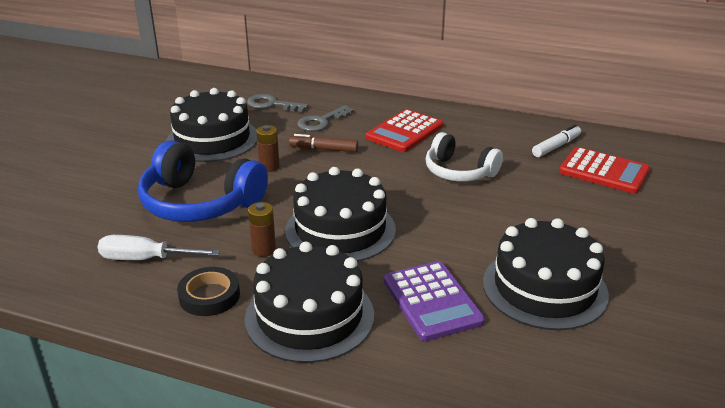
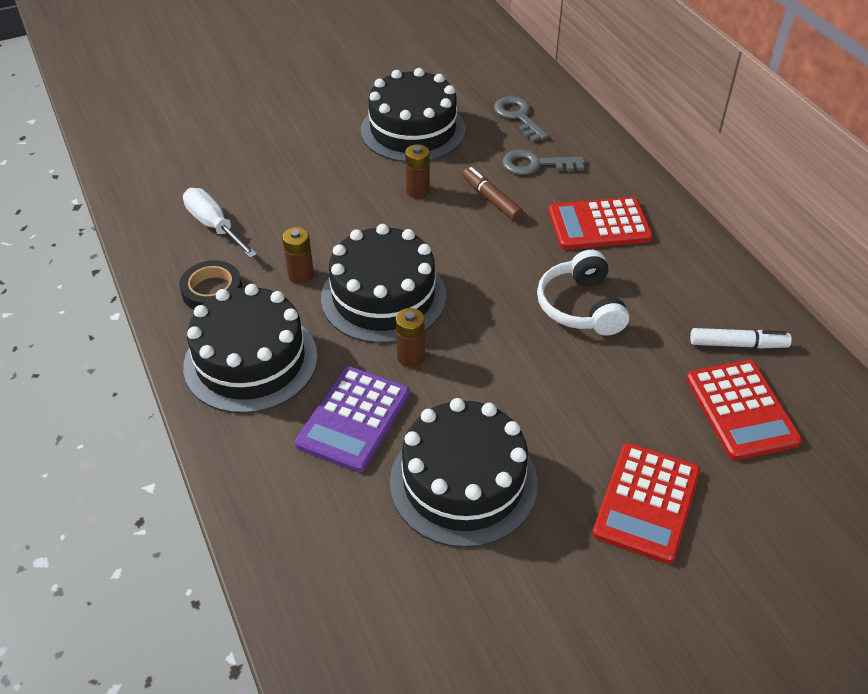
camera: 45 degrees right, 15 degrees up
blue headphones [138,140,268,222] -> none
none -> brown battery [396,308,425,368]
none -> red calculator [592,443,700,564]

